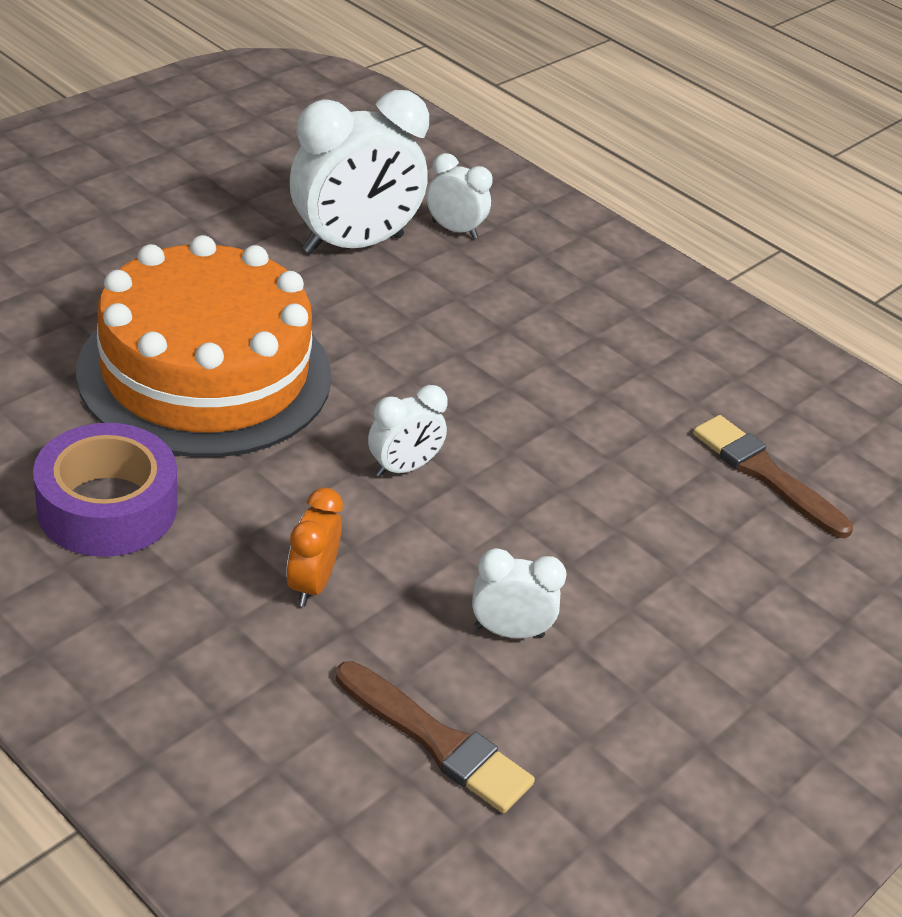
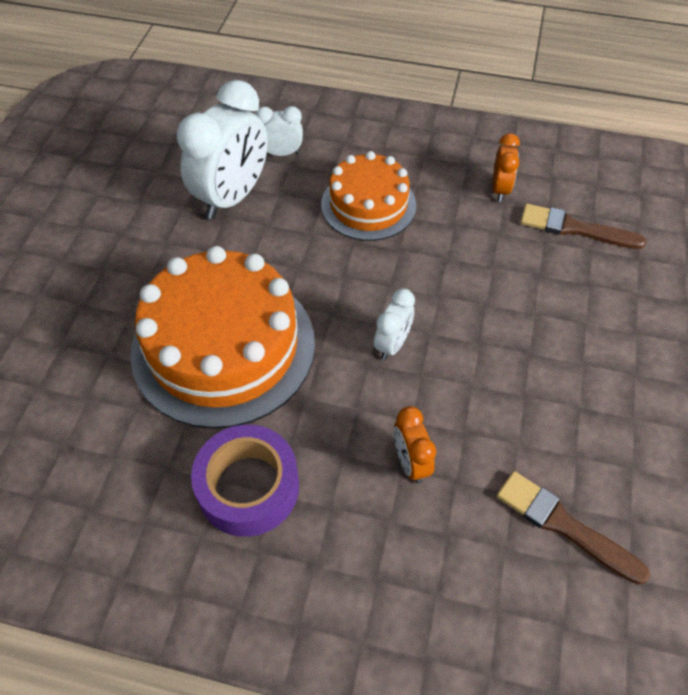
camera: 25 degrees left, 15 degrees up
brown brush [336,661,535,813] -> brown brush turned 150 degrees counterclockwise [496,471,650,585]
white clock [472,548,567,638] -> none
none -> orange cake [321,151,416,241]
none -> orange clock [492,133,520,202]

